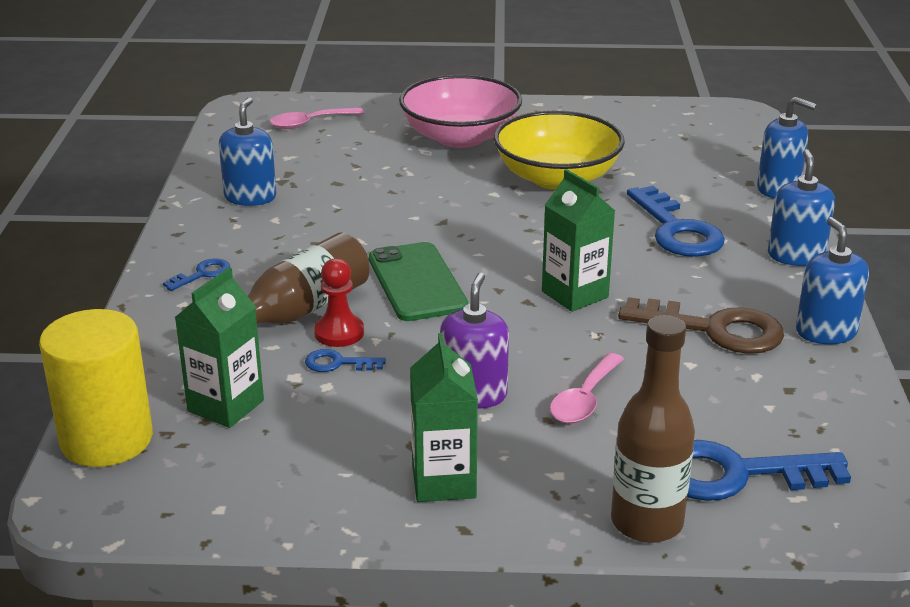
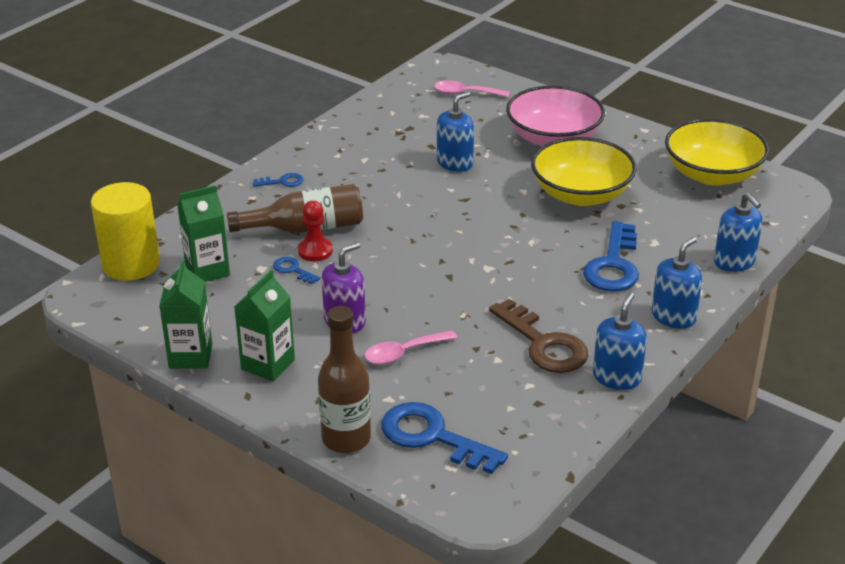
camera: 35 degrees right, 5 degrees up
blue soap dispenser [219,97,276,206] -> blue soap dispenser moved to [437,92,474,172]
green phone [369,242,468,321] -> none
green carton [542,169,615,312] -> green carton moved to [159,261,212,369]
none -> yellow bowl [665,119,769,186]

